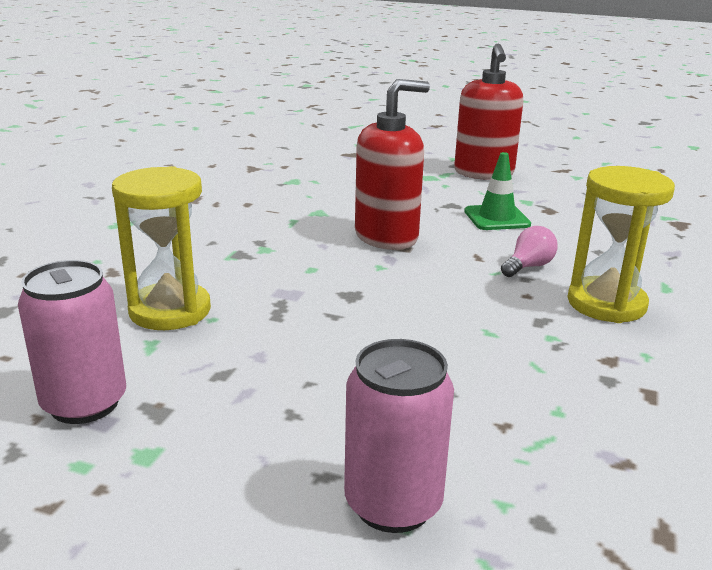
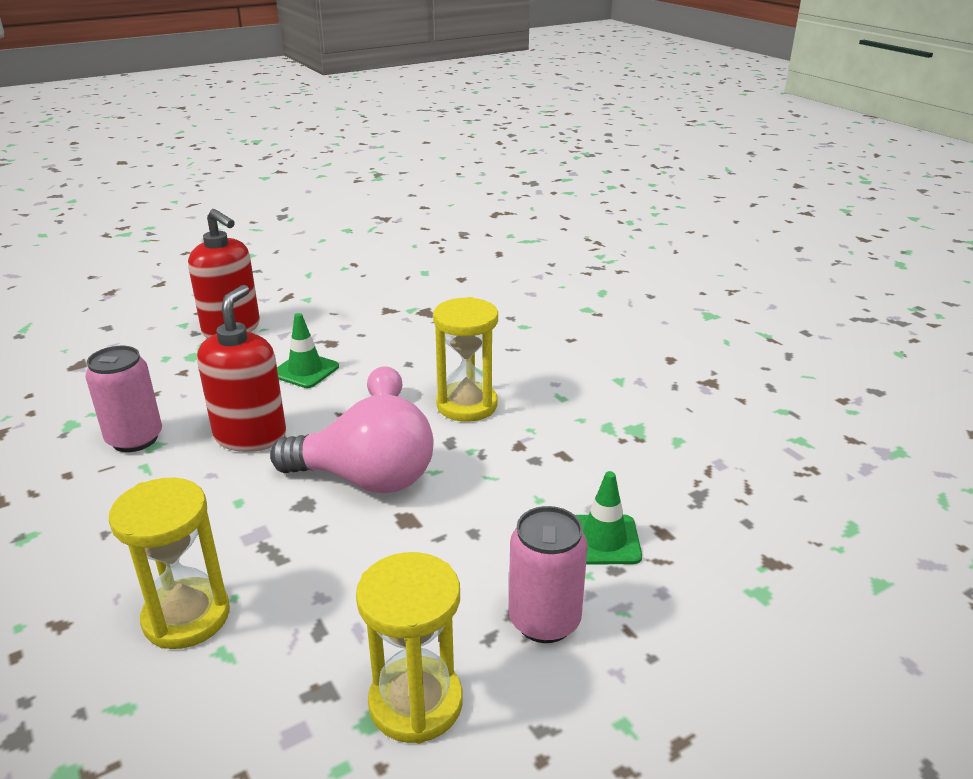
camera: 50 degrees left, 5 degrees up
pink can [18,260,126,424] -> pink can moved to [85,346,162,452]
none -> pink light bulb [270,395,434,494]
none -> yellow hourglass [356,552,463,744]
none -> green traffic cone [576,471,642,565]

